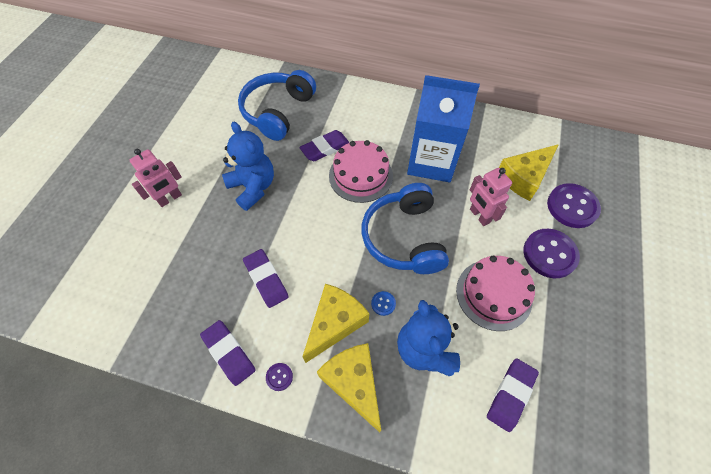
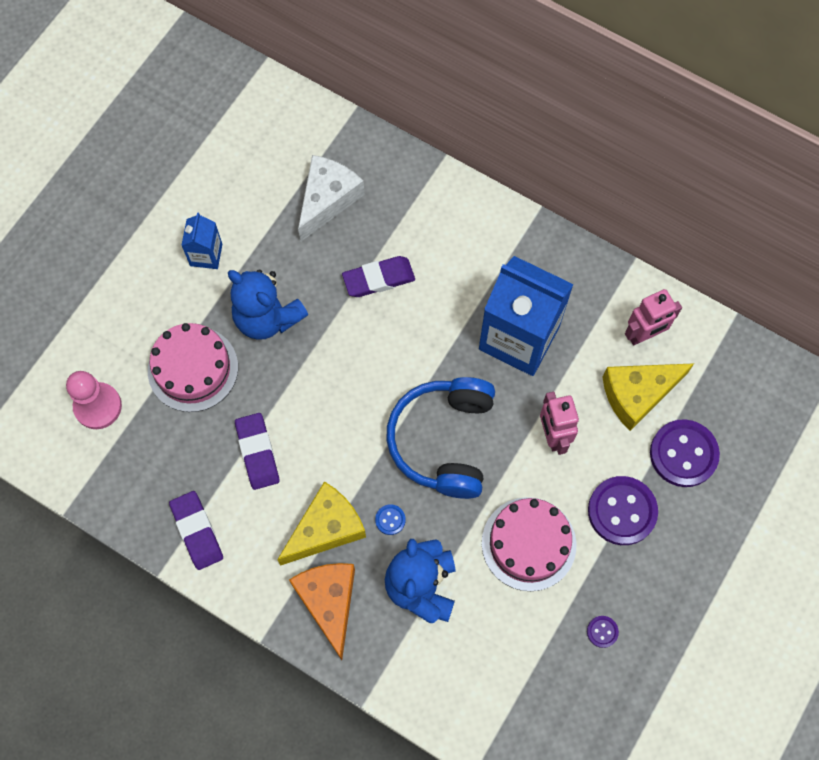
camera: 15 degrees right, 10 degrees up
pink robot [130,149,182,207] -> pink robot moved to [625,289,682,345]
blue teddy bear [222,121,274,211] -> blue teddy bear turned 150 degrees clockwise [228,270,308,340]
blue headphones [238,70,316,141] -> white cheese [298,155,365,242]
purple button [266,363,293,391] -> purple button moved to [587,616,619,648]
yellow cheese [317,343,381,432] -> orange cheese [289,563,355,660]
pink cake [329,140,393,203] -> pink cake moved to [148,323,238,412]
purple eraser [487,359,539,432] -> none
none -> pink pawn [66,371,122,429]
none -> blue carton [181,212,222,269]

